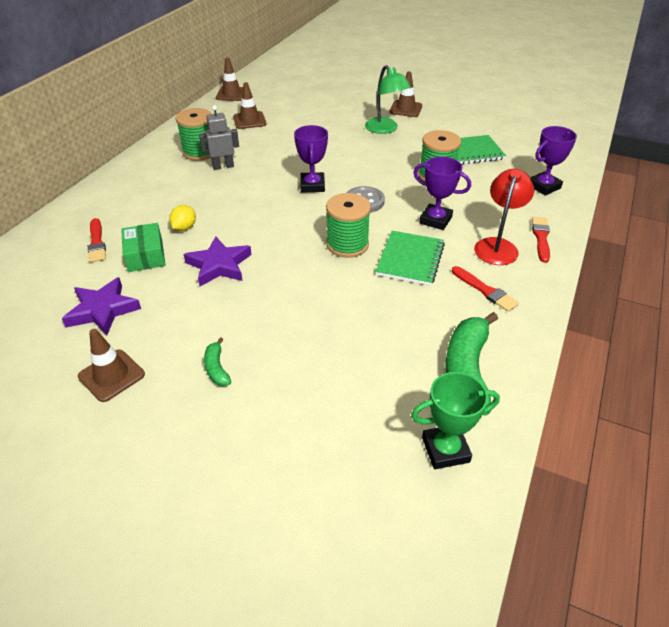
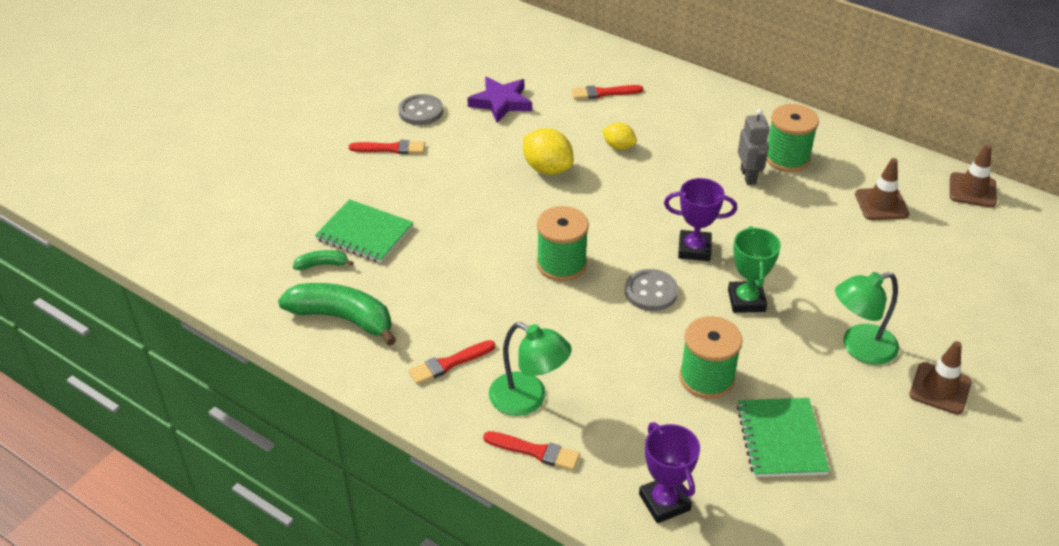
camera: 100 degrees right, 0 degrees up
brown traffic cone [78,329,145,402] -> grey button [398,94,443,125]
green box [121,223,165,272] -> none
purple star [183,237,252,286] -> yellow lemon [523,128,573,175]
green banana [204,337,231,386] -> green banana moved to [293,250,354,270]
green notebook [375,231,445,286] -> green notebook moved to [315,199,414,263]
green trophy [411,372,500,469] -> green trophy moved to [728,226,781,313]
purple trophy [413,157,471,230] -> none
red lamp [474,169,534,265] -> green lamp [489,322,572,416]
none -> red brush [349,140,425,154]

